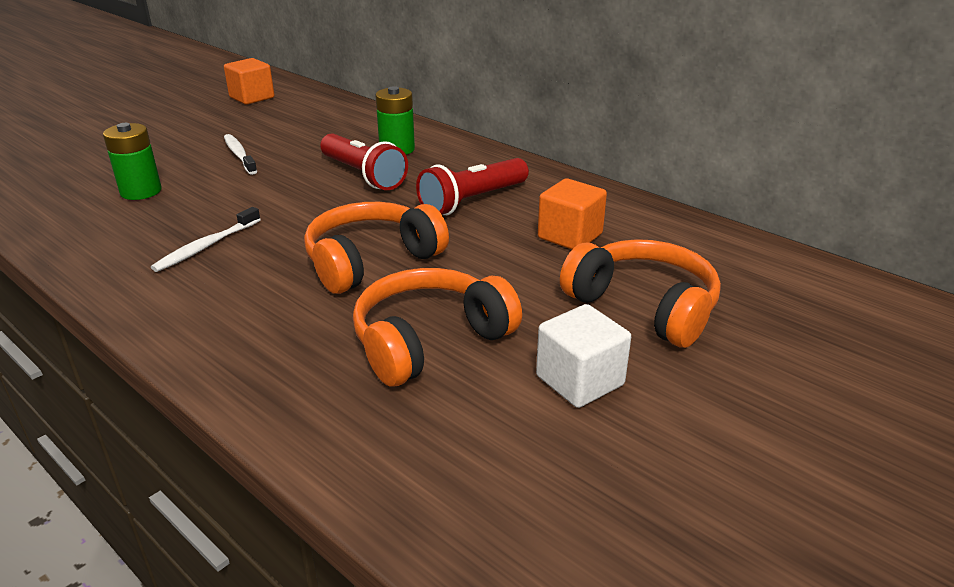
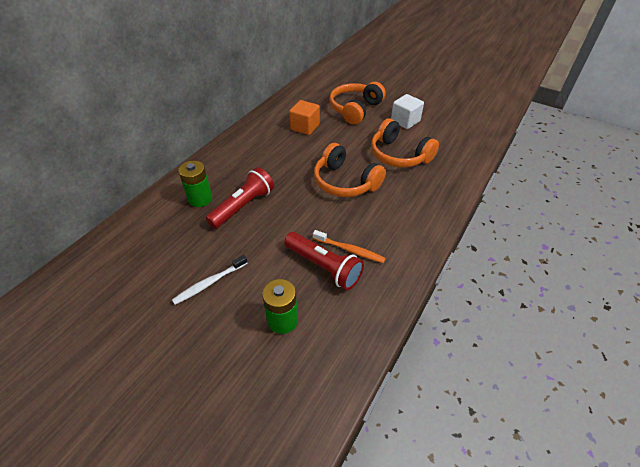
camera: 100 degrees left, 15 degrees up
white toothbrush [151,207,261,272] -> orange toothbrush [313,230,386,263]
orange cube [224,58,274,105] -> none
red flashlight [416,158,529,215] -> red flashlight moved to [284,232,364,290]

